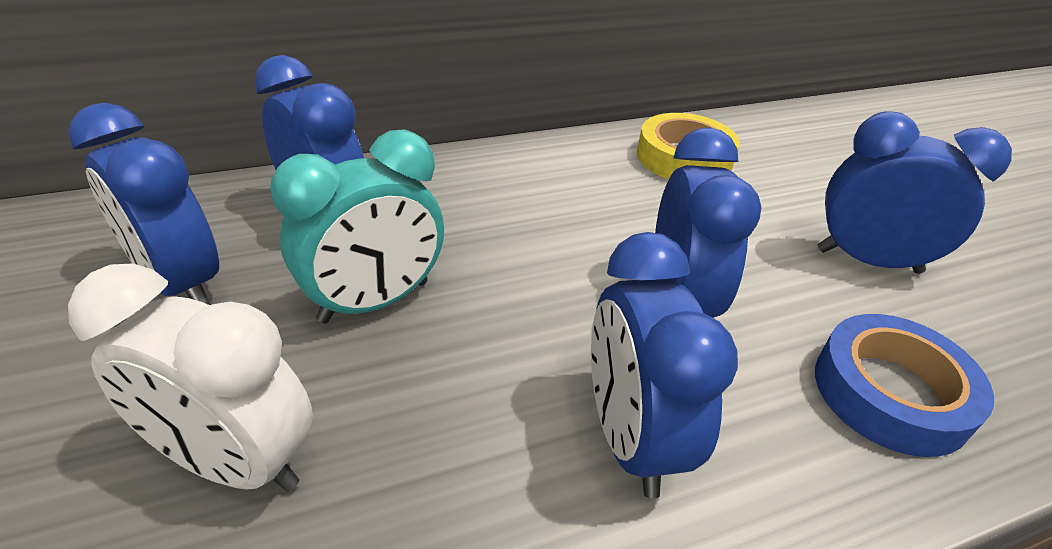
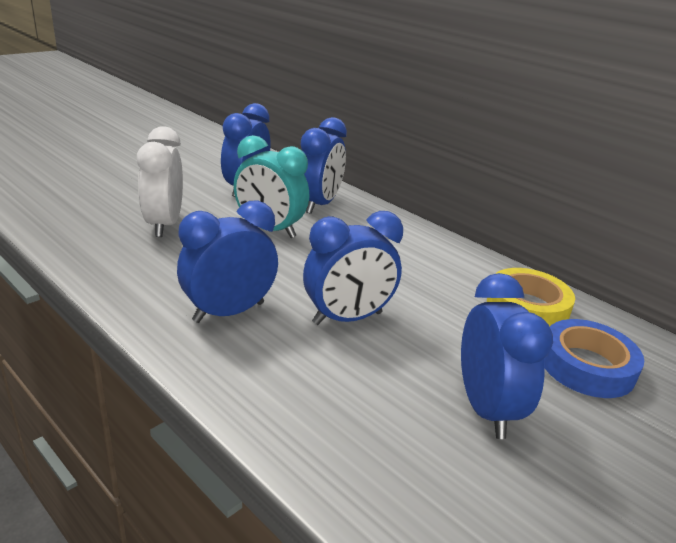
camera: 65 degrees right, 10 degrees down
blue tape [815,314,994,457] -> blue tape moved to [544,319,644,398]

